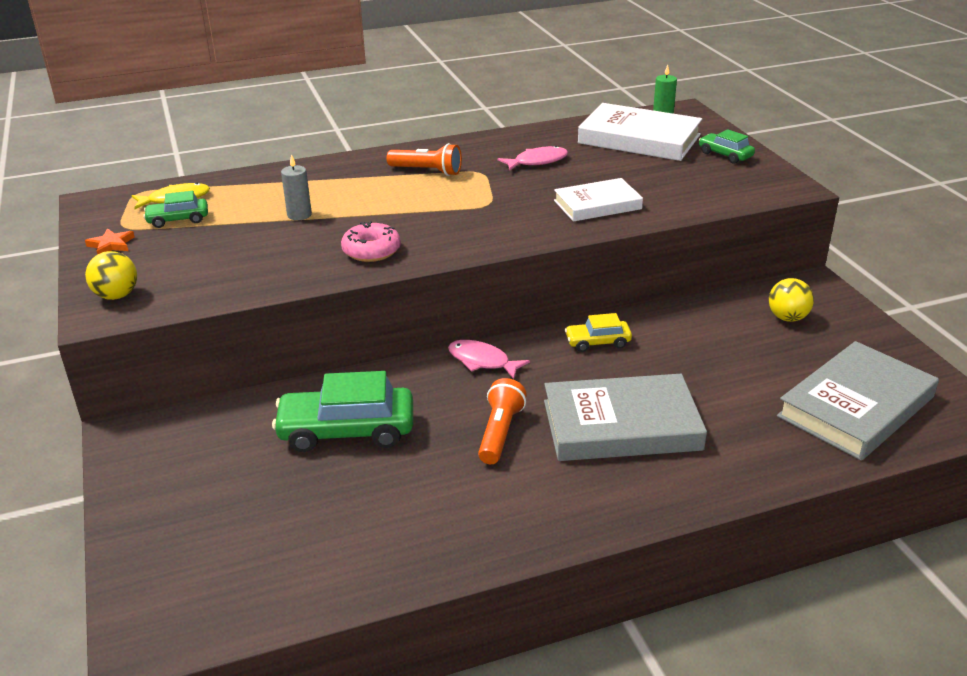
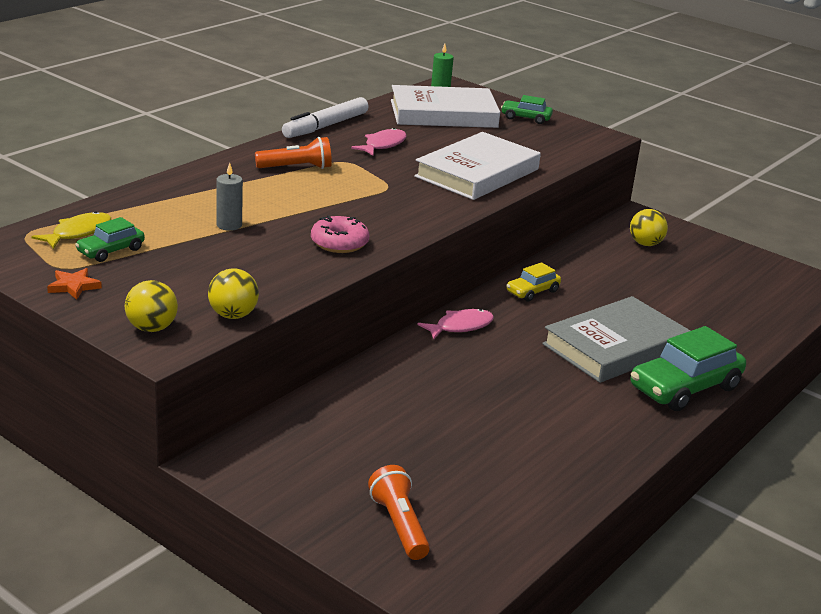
camera: 35 degrees left, 5 degrees down
green car [272,371,413,452] -> green car moved to [631,326,746,411]
pink fish [448,340,530,379] -> pink fish turned 150 degrees clockwise [417,309,494,339]
orange flashlight [478,378,527,464] -> orange flashlight moved to [368,465,430,560]
white book [554,178,643,222] -> white book [414,132,541,200], size x1.61
grey book [777,341,939,461] -> none
none -> yellow ball [208,268,259,319]
none -> white marker [282,97,369,138]

